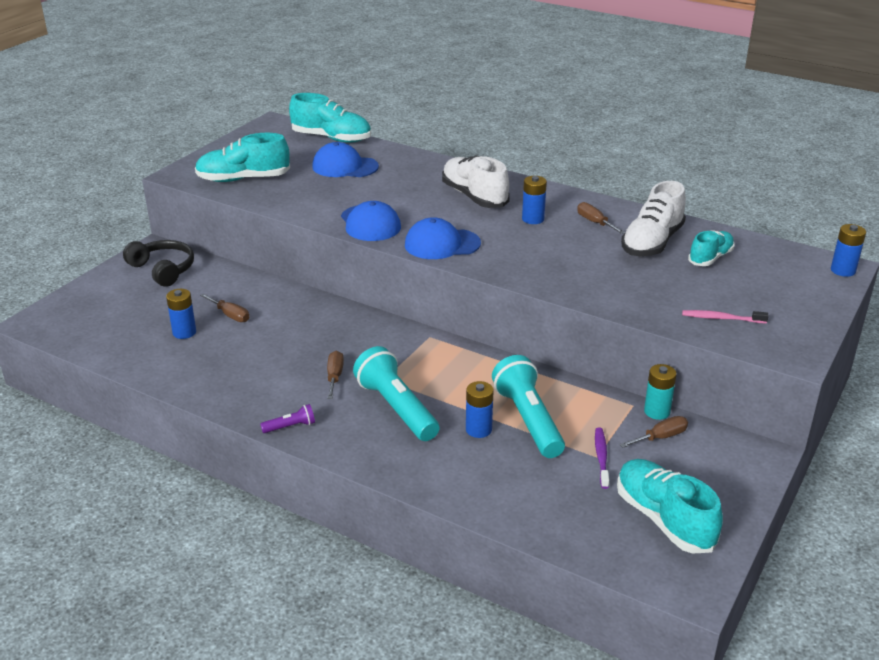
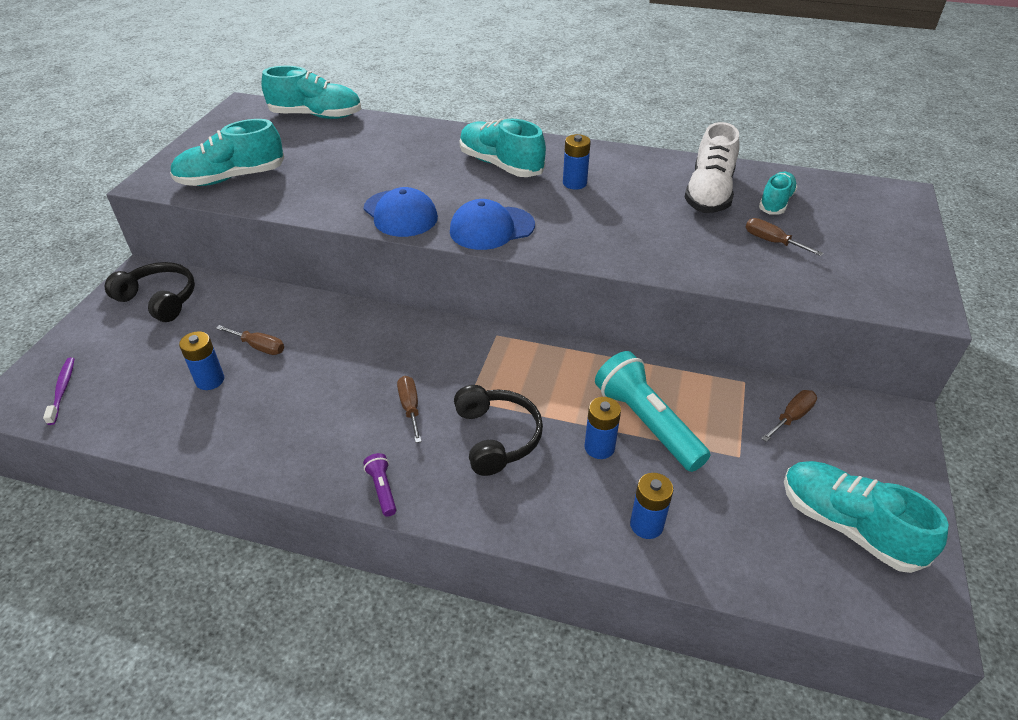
camera: 15 degrees left, 10 degrees up
purple flashlight [260,404,315,433] -> purple flashlight turned 75 degrees counterclockwise [363,453,396,517]
blue cap [312,142,379,177] -> none
turquoise flashlight [353,346,440,441] -> black headphones [454,385,543,476]
white shoe [442,156,510,208] -> turquoise shoe [460,119,546,177]
brown screwdriver [577,202,625,234] -> brown screwdriver moved to [746,218,824,256]
purple toothbrush [595,428,609,489] -> purple toothbrush moved to [43,358,74,425]
turquoise battery [644,364,677,420] -> none
pink toothbrush [682,310,769,324] -> none
blue battery [831,224,866,277] -> blue battery moved to [630,473,673,539]

